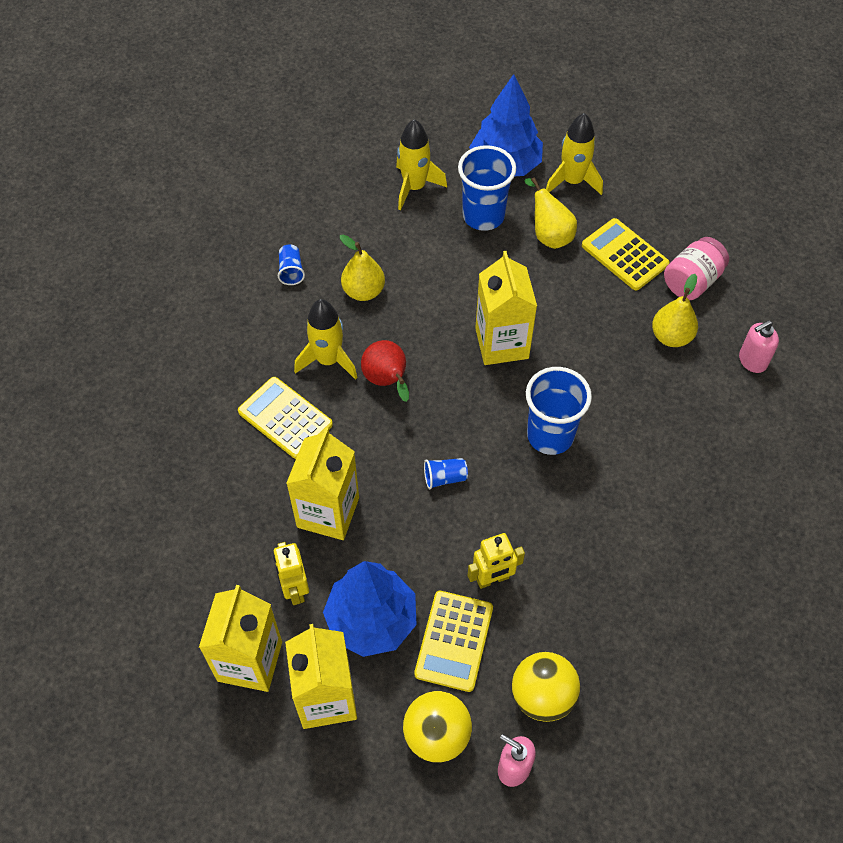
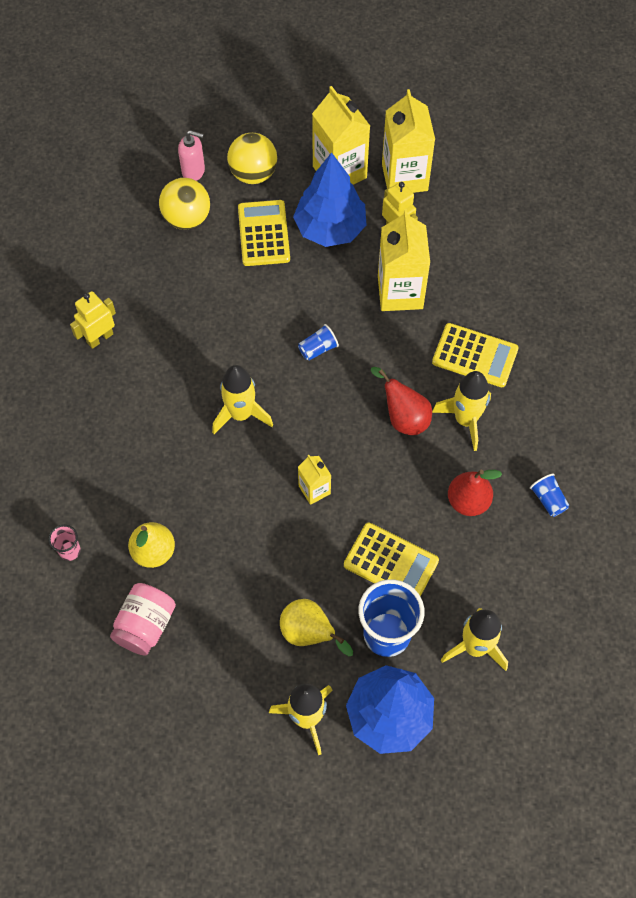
camera: 160 degrees right, 5 degrees up
yellow pear [340,235,385,301] -> red pear [448,470,502,516]
yellow robot [468,533,525,589] -> yellow robot moved to [70,291,116,349]
yellow carton [475,251,537,365] -> yellow carton [298,455,331,505], size x0.52
blue cup [526,367,592,455] -> yellow rocket [212,365,273,434]
yellow calculator [582,218,669,291] -> yellow calculator moved to [344,523,439,597]
pink soap dispenser [739,320,779,373] -> pink cup [48,525,81,561]

